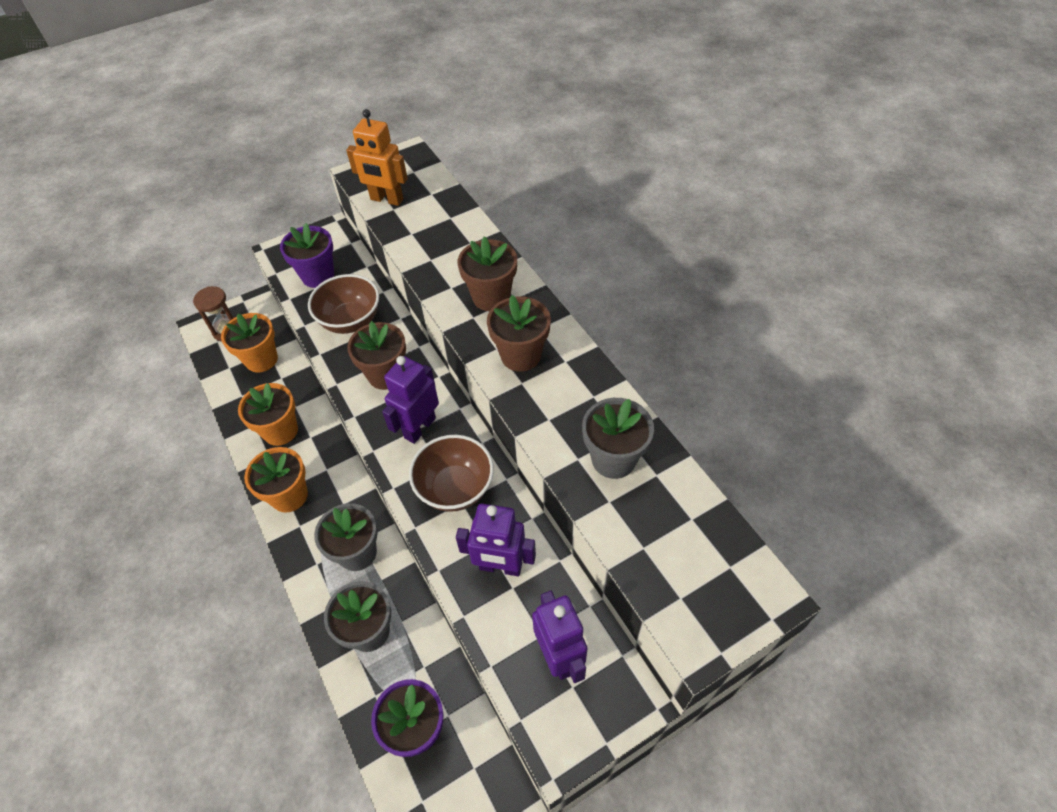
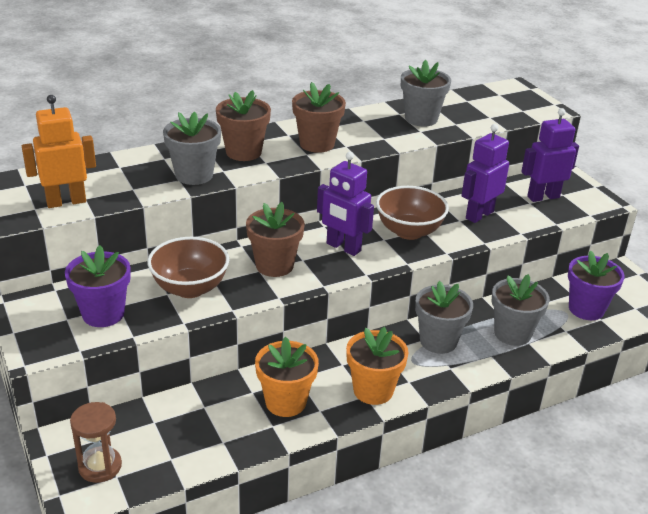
camera: 90 degrees left, 20 degrees down
orange flower pot [221,313,278,372] -> none
orange robot [346,109,408,206] -> orange robot turned 135 degrees counterclockwise [22,95,96,208]
purple robot [456,504,536,576] -> purple robot turned 150 degrees counterclockwise [462,124,509,223]
none -> grey flower pot [163,112,221,185]

